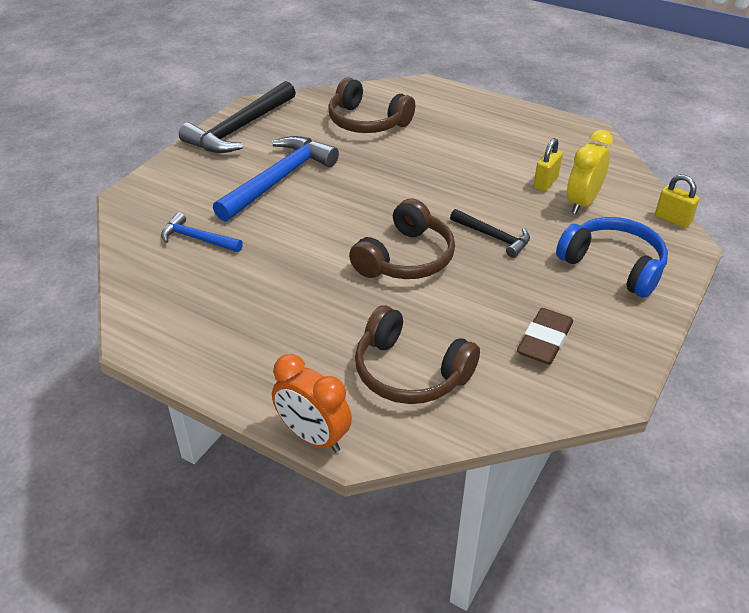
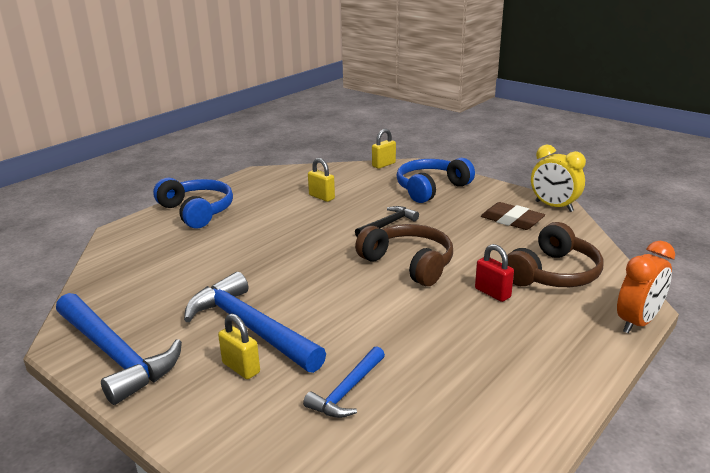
camera: 80 degrees left, 15 degrees down
black hammer [179,81,296,153] -> blue hammer [56,293,182,405]
brown headphones [328,77,415,133] -> none
yellow clock [567,130,613,214] -> yellow clock moved to [531,145,586,212]
none -> blue headphones [153,178,233,229]
none -> yellow padlock [218,313,260,379]
none -> red padlock [475,244,514,302]

